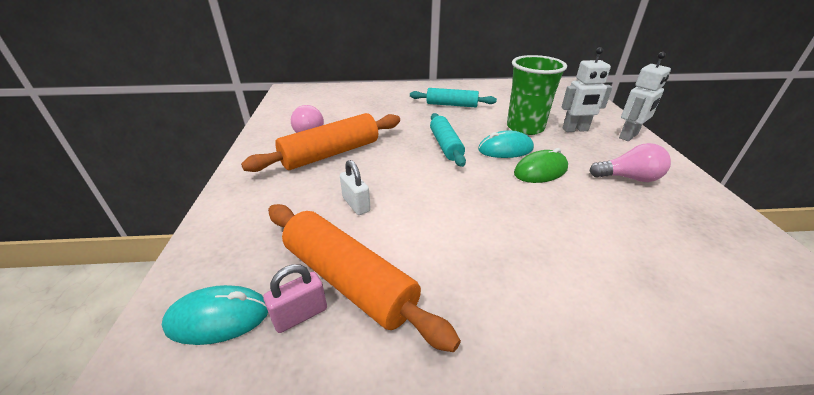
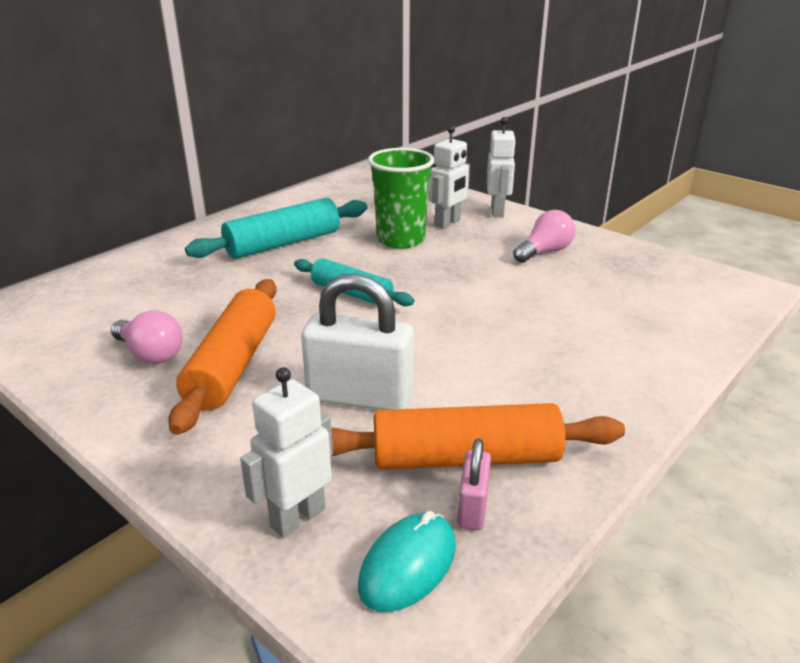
camera: 45 degrees left, 5 degrees down
white padlock [340,160,371,215] -> white padlock [301,273,414,410], size x2.00
turquoise rolling pin [410,88,497,107] -> turquoise rolling pin [185,198,367,259], size x1.52
turquoise mouse [478,130,534,158] -> none
green mouse [514,148,568,183] -> none
none -> white robot [240,367,333,538]

